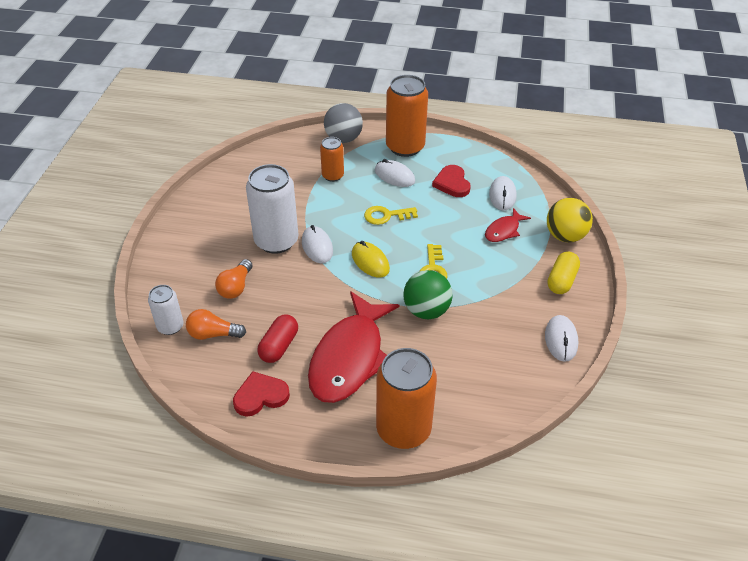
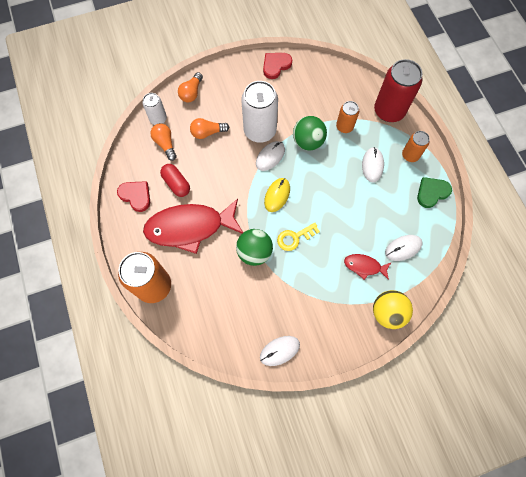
camera: 60 degrees right, 25 degrees up
red capsule [257,315,298,363] -> red capsule turned 60 degrees clockwise [160,164,190,197]
grey ball [324,103,363,143] -> red can [374,59,423,122]
yellow key [364,206,418,225] -> none
orange can [386,75,428,157] -> orange can [402,131,430,162], size x0.55
red heart [432,165,471,197] -> red heart moved to [263,53,292,79]
yellow capsule [548,251,580,294] -> none
none -> orange light bulb [178,72,203,102]
none -> green ball [293,116,327,150]
none -> green heart [417,177,452,208]

